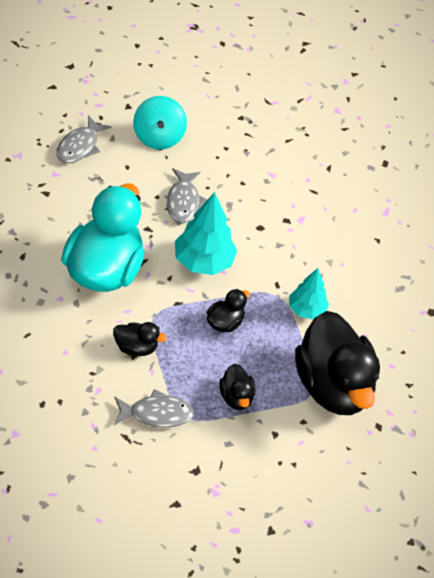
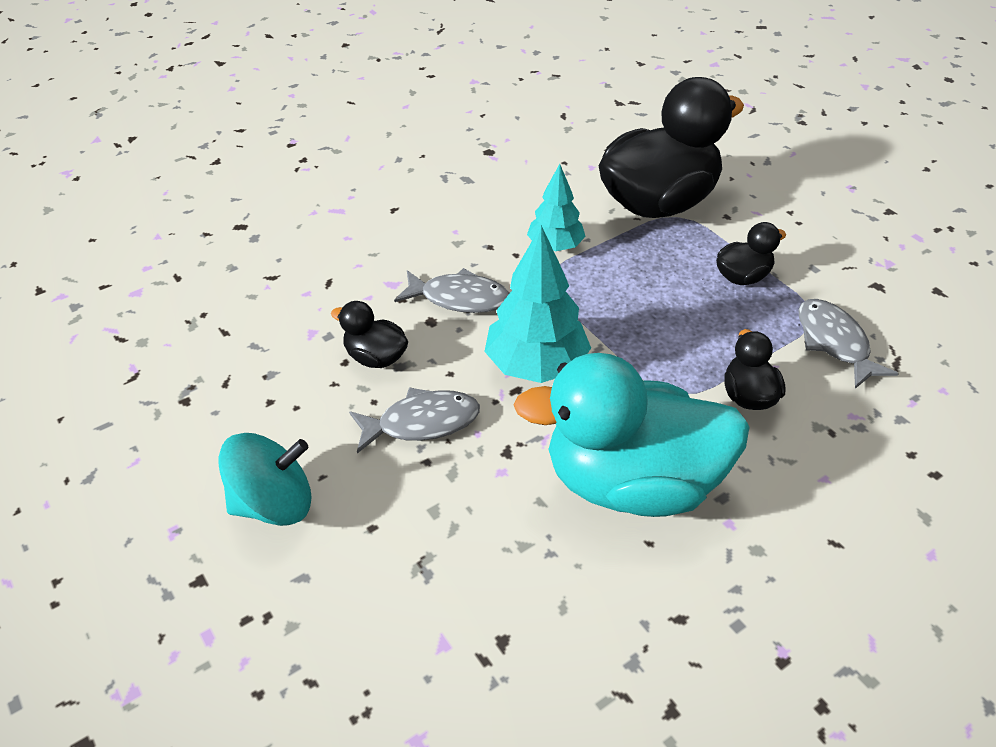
camera: 100 degrees left, 5 degrees down
grey fish [56,115,111,163] -> grey fish moved to [394,268,509,313]
black duck [207,289,250,333] -> black duck moved to [331,301,408,368]

